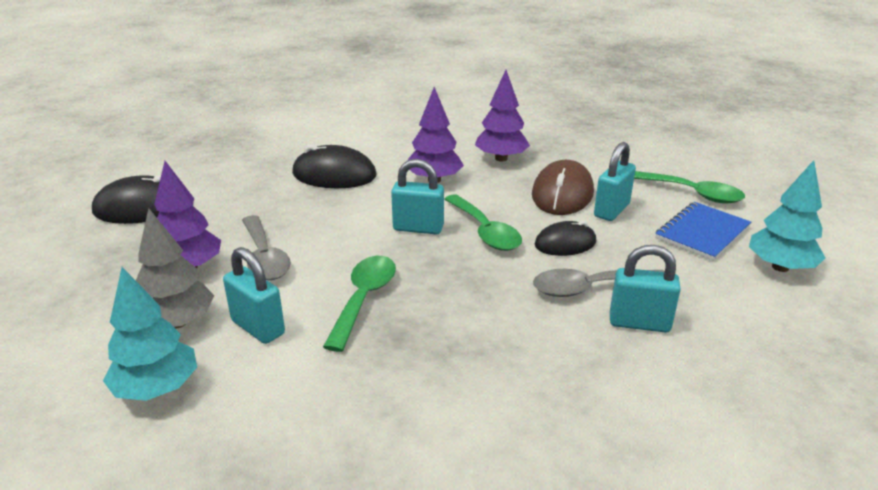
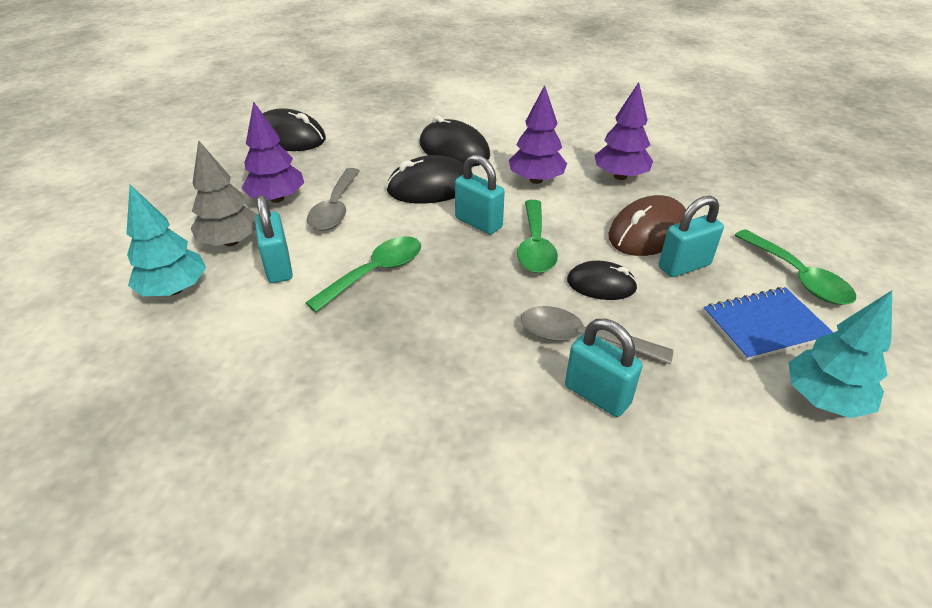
camera: 30 degrees right, 10 degrees up
none -> black mouse [386,155,472,204]

